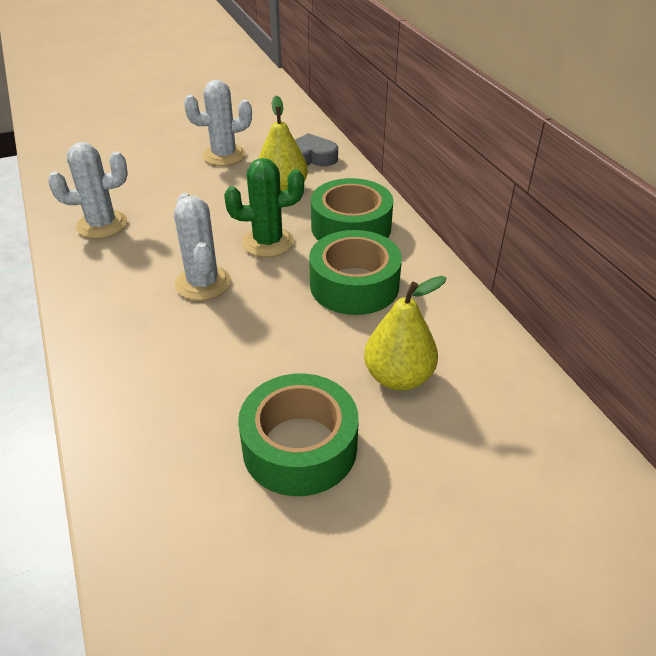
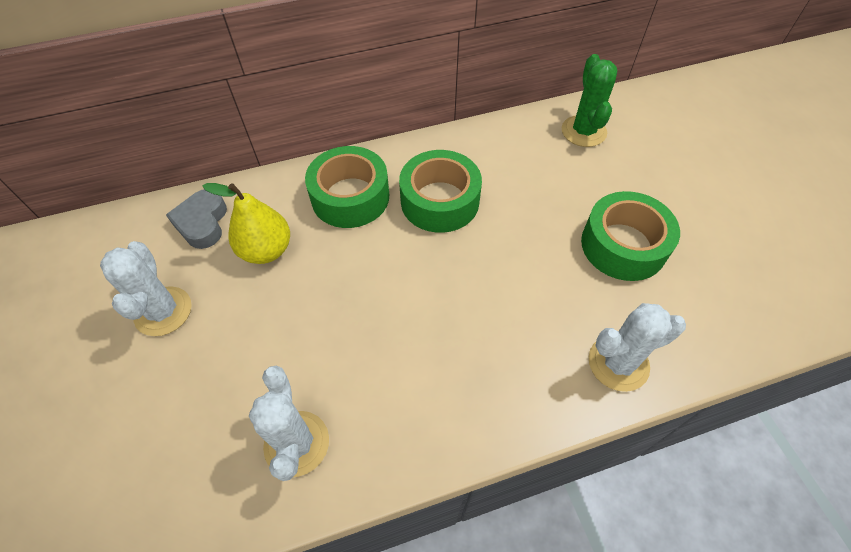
camera: 85 degrees left, 15 degrees up
white cactus [174,193,231,301] -> white cactus moved to [589,303,686,392]
green cactus [224,158,304,257] -> green cactus moved to [562,54,617,147]
yellow pear [364,276,446,391] -> none

